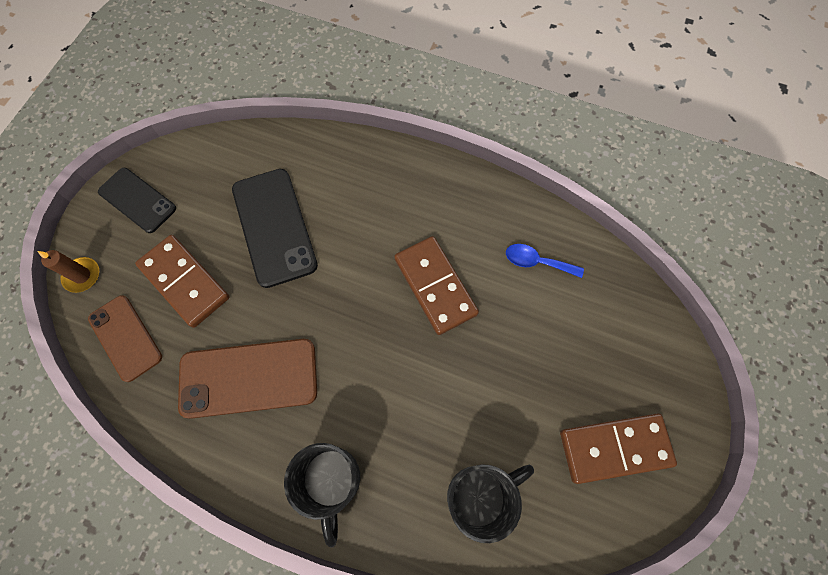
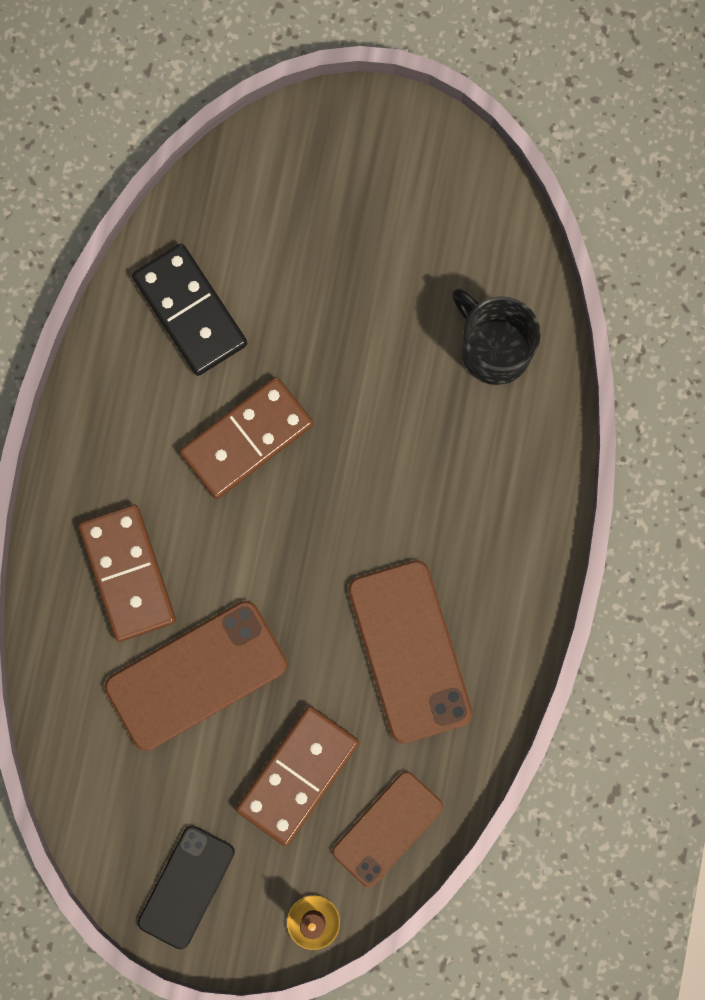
camera: 100 degrees left, 10 degrees up
black phone [232,169,318,288] -> brown phone [104,601,287,751]
black mug [284,443,360,548] -> none
blue spoon [506,244,584,278] -> black domino [132,244,247,376]
brown domino [560,413,677,484] -> brown domino moved to [78,504,176,642]

